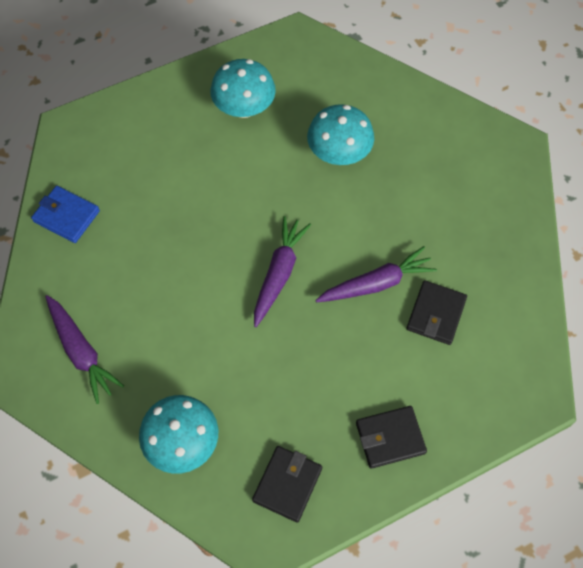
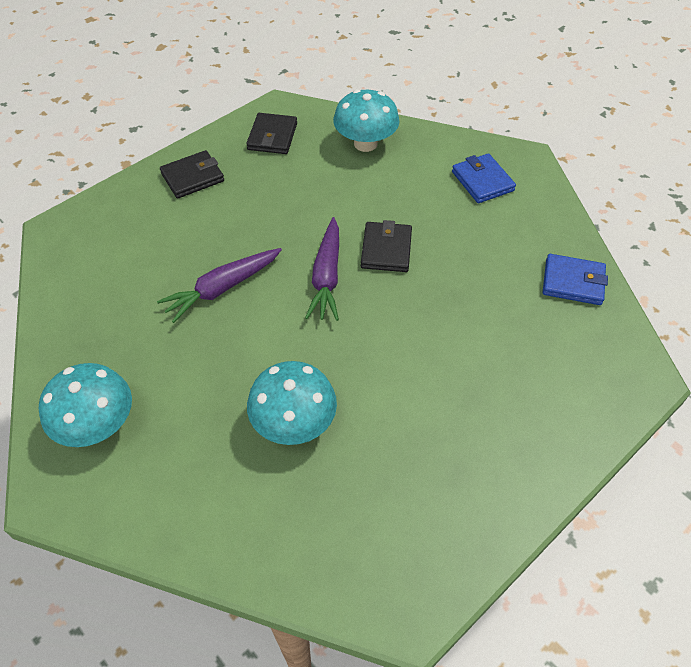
camera: 165 degrees right, 10 degrees down
purple carrot [45,295,124,404] -> blue wallet [452,153,516,203]
turquoise mushroom [210,59,276,118] -> turquoise mushroom moved to [39,363,132,447]
black wallet [406,280,467,345] -> black wallet moved to [361,220,412,272]

